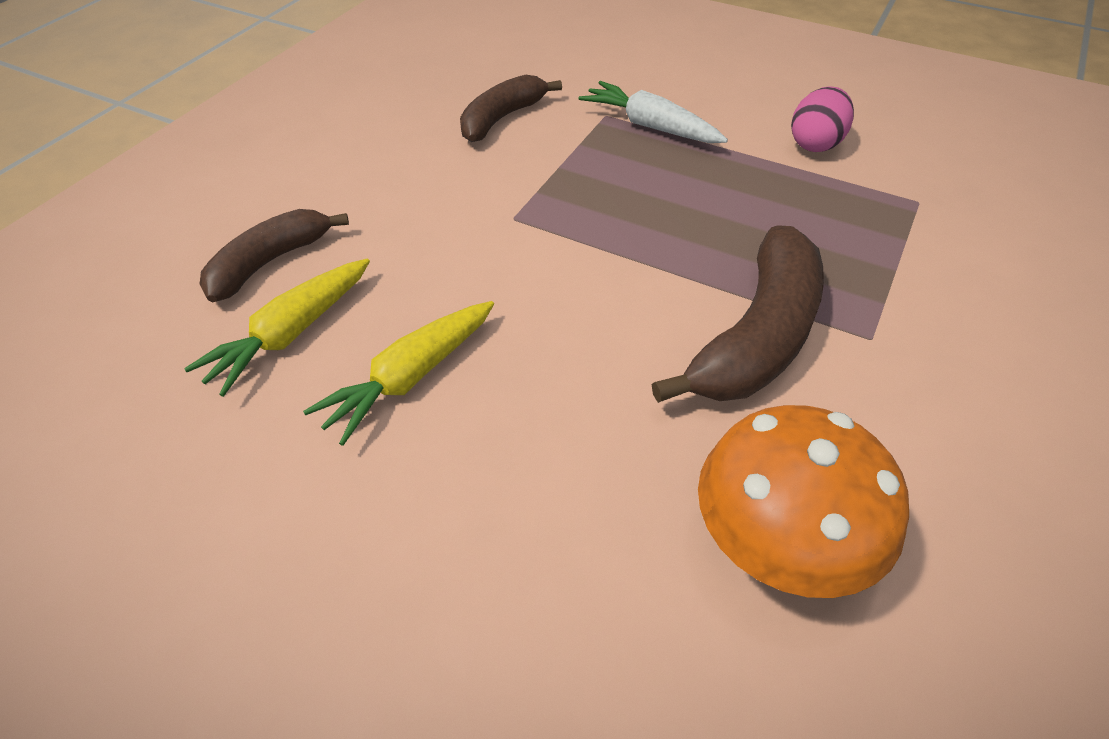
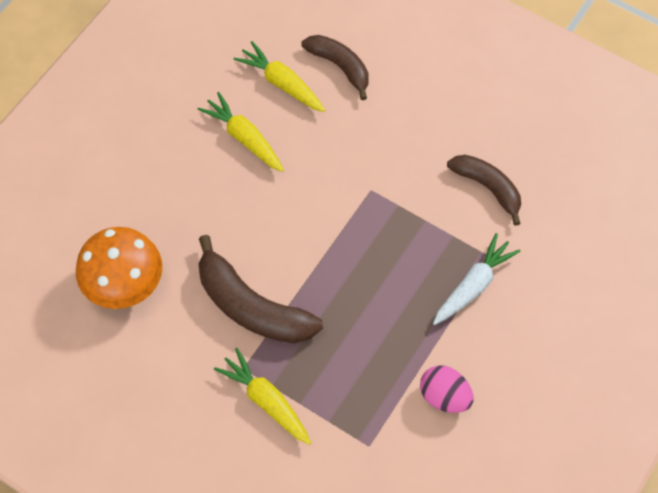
camera: 95 degrees right, 15 degrees up
none -> yellow carrot [214,348,311,445]

